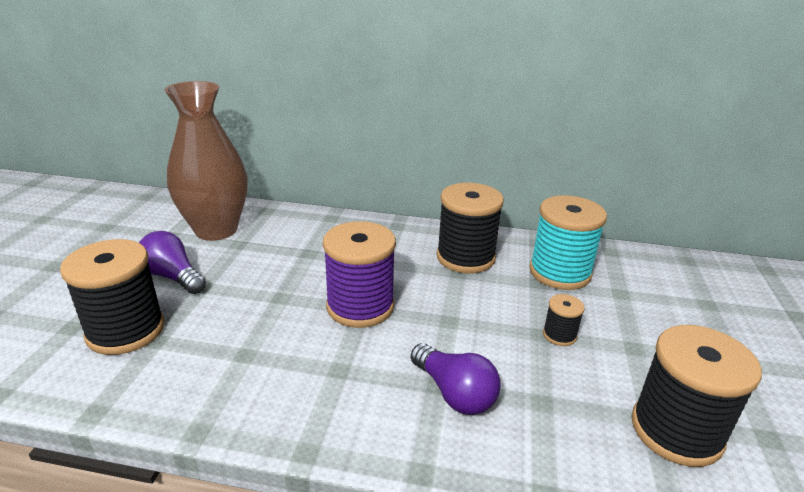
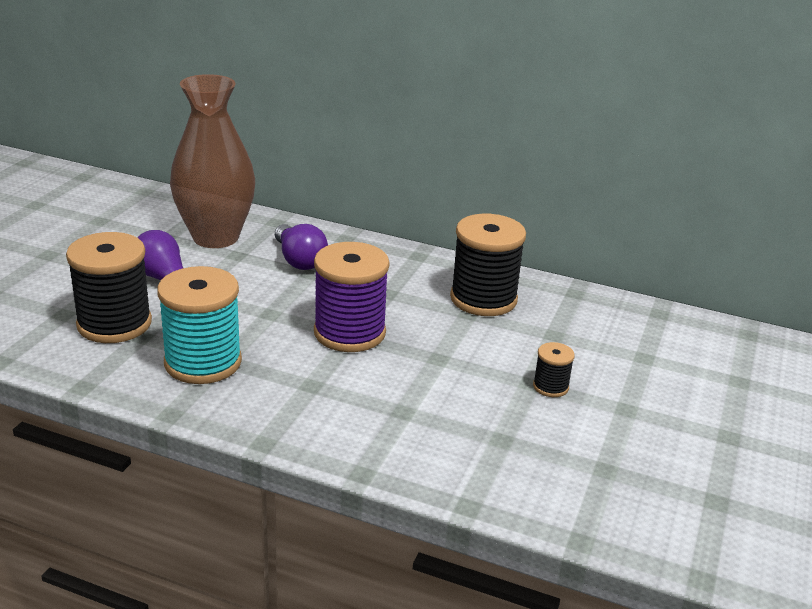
camera: 10 degrees right, 0 degrees up
purple light bulb [411,343,501,415] -> purple light bulb moved to [275,224,328,270]
turquoise spool [529,195,607,290] -> turquoise spool moved to [157,266,242,384]
black spool [631,325,762,467] -> none

